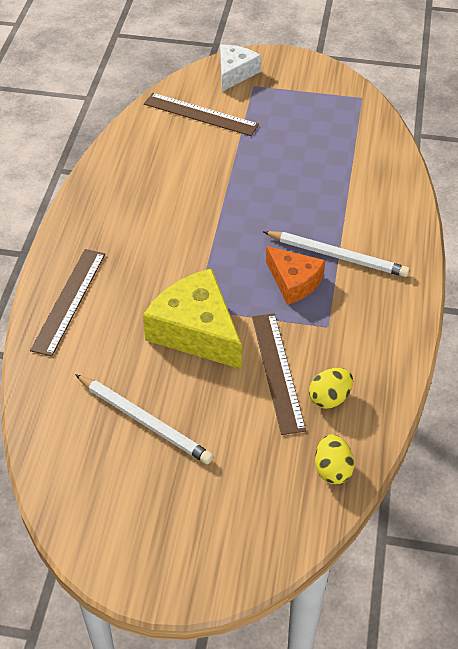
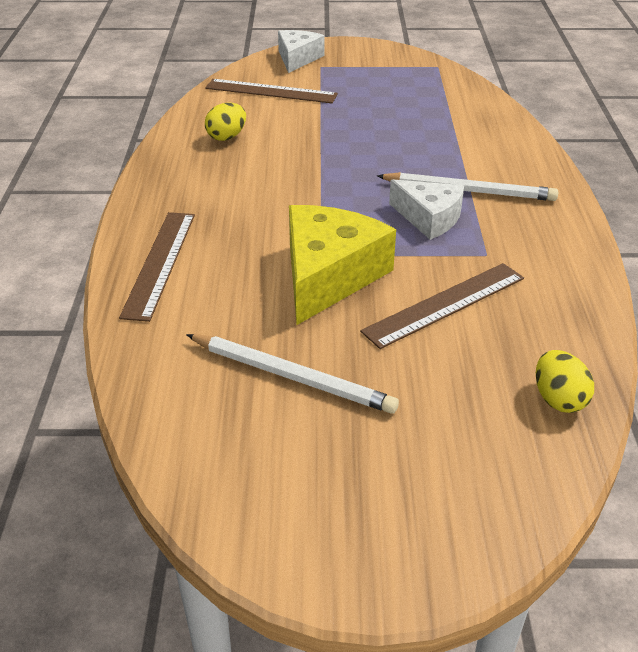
camera: 10 degrees left, 10 degrees down
yellow cheese [143,268,242,369] -> yellow cheese turned 75 degrees clockwise [289,205,396,325]
brown ruler [252,313,306,435] -> brown ruler turned 75 degrees clockwise [360,263,524,349]
orange cheese [266,246,325,305] -> white cheese [389,180,464,240]
yellow egg [309,368,353,409] -> yellow egg moved to [205,103,246,141]

